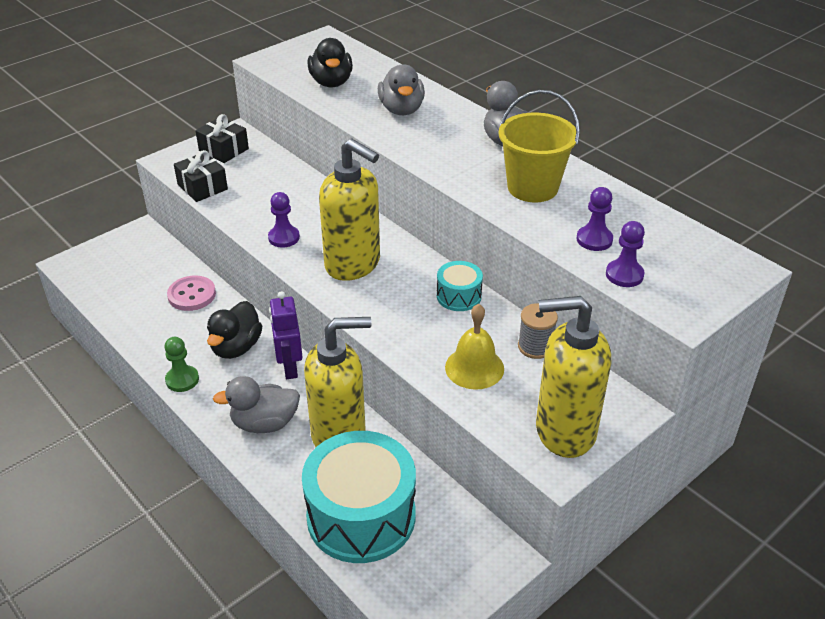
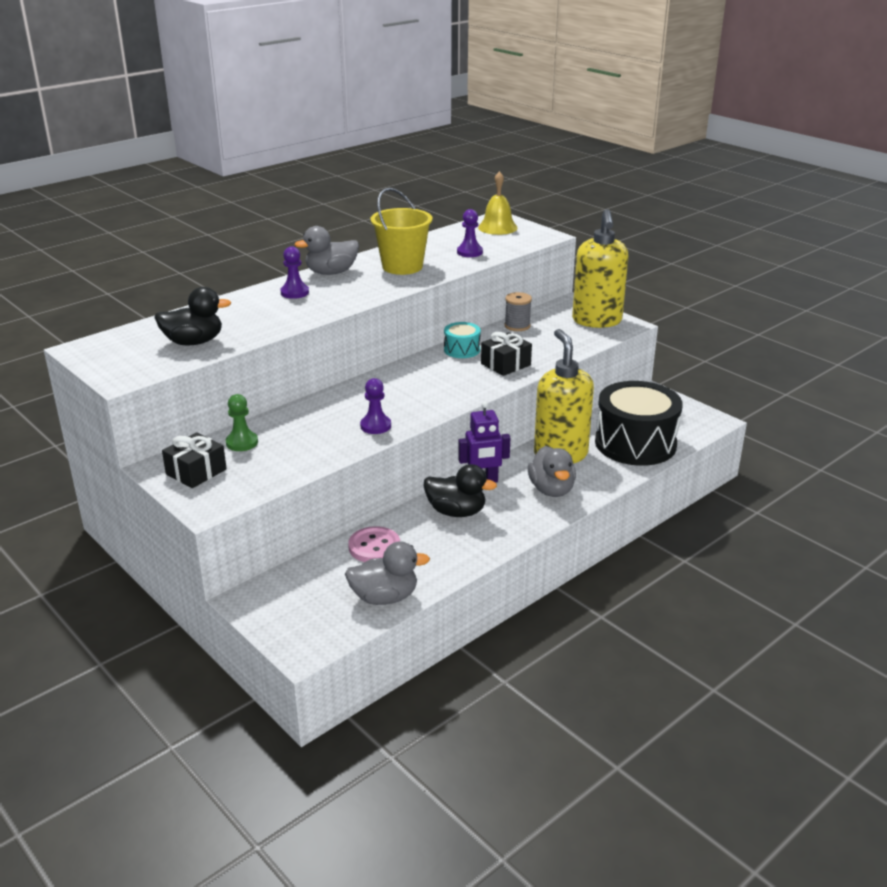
camera: 90 degrees left, 10 degrees down
green pawn [164,337,199,392] -> green pawn moved to [226,394,258,451]
black gift [174,150,228,202] -> black gift moved to [481,332,532,376]
turquoise drum [302,431,416,563] -> black drum [595,381,683,466]
yellow soap dispenser [319,138,380,281] -> none
grey duck [378,64,425,115] -> grey duck moved to [345,541,430,605]
yellow bell [445,304,504,389] -> yellow bell moved to [478,171,518,235]
purple pawn [606,221,645,287] -> purple pawn moved to [280,246,309,299]

